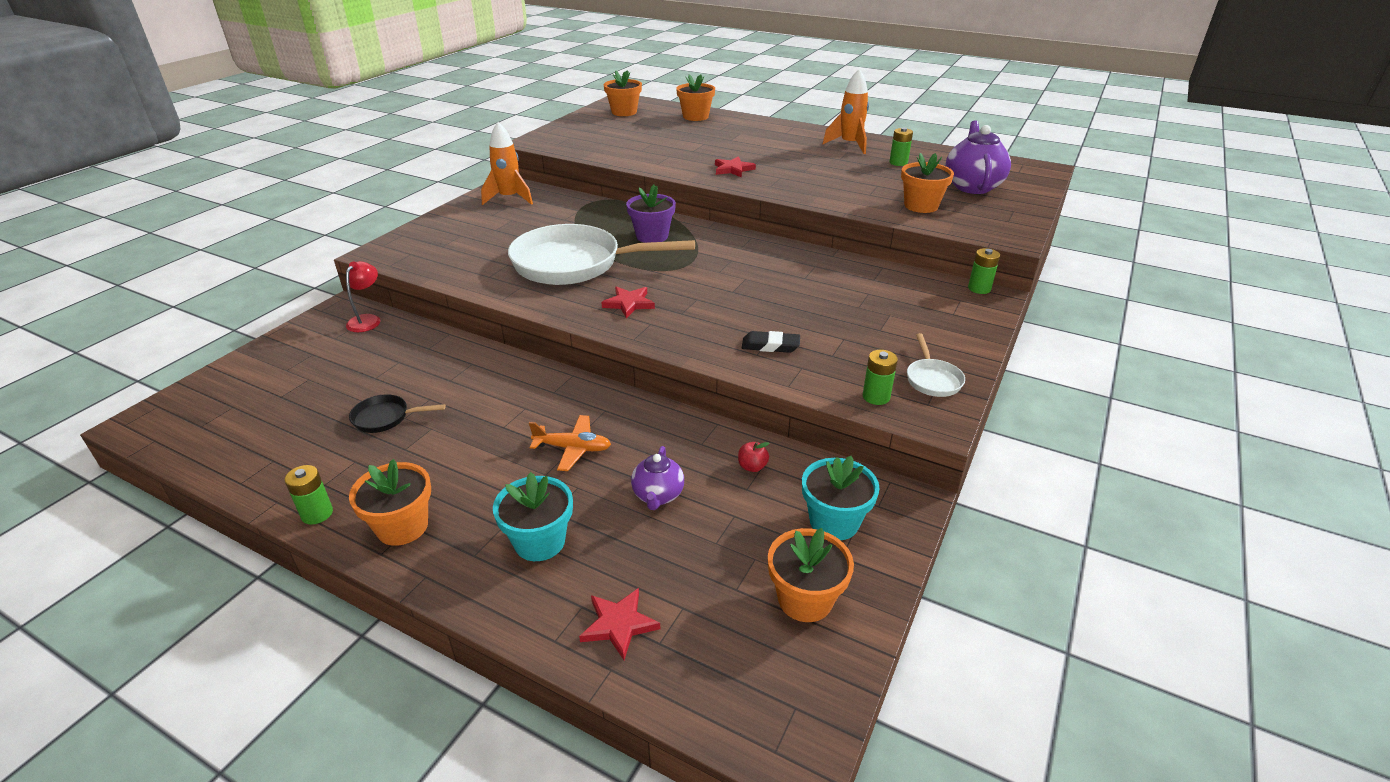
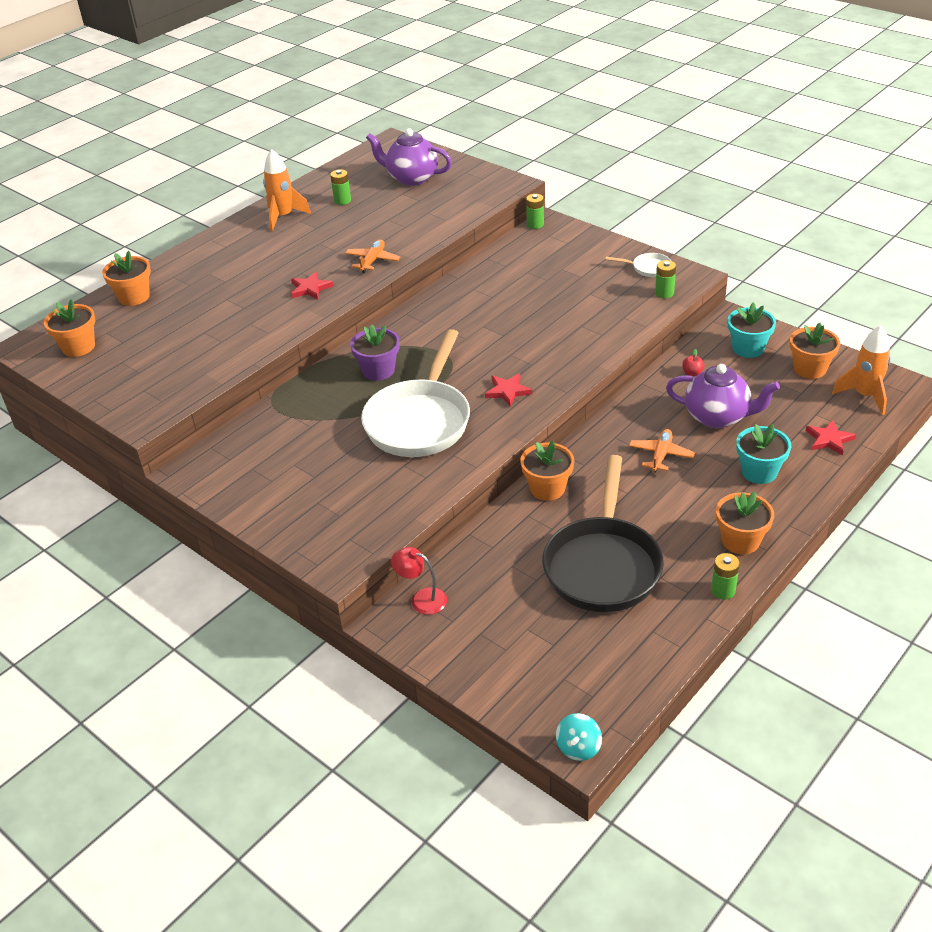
camera: 75 degrees left, 5 degrees up
black pan [349,394,446,433] -> black pan [542,455,664,612], size x2.41
orange rocket [481,122,533,205] -> orange rocket moved to [832,325,891,415]
purple teapot [631,446,684,510] -> purple teapot [666,364,780,428], size x1.74
black eraser [742,331,800,353] -> none
orange flower pot [901,153,954,213] -> orange flower pot moved to [520,441,574,501]
none -> orange plane [345,239,400,273]
none -> turquoise spinning top [556,713,602,761]

